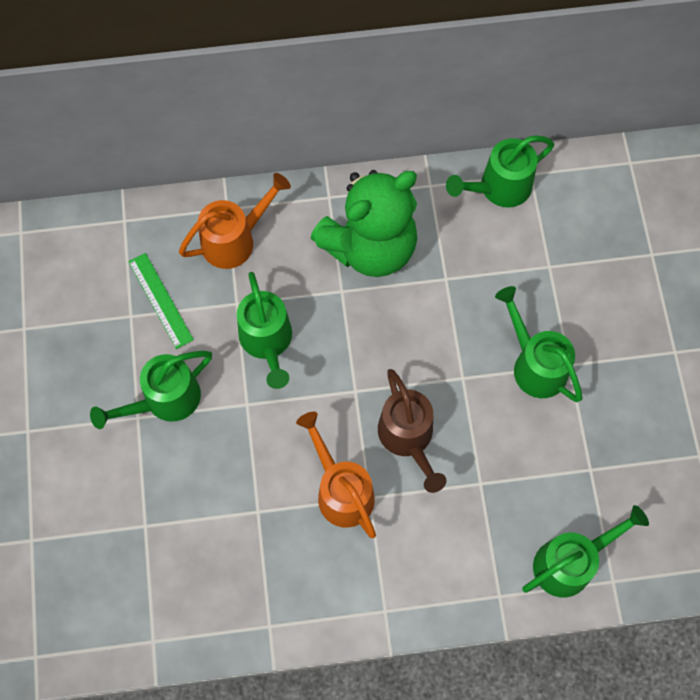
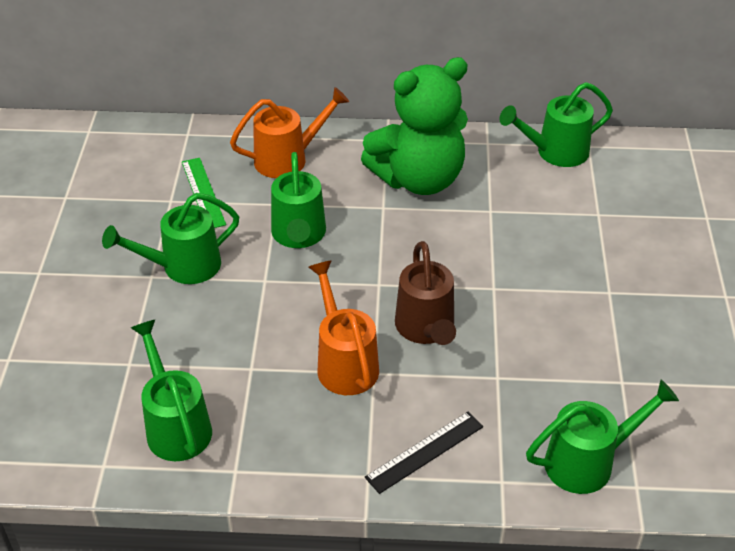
camera: 10 degrees right, 25 degrees down
green watering can [495,286,582,402] -> green watering can moved to [131,320,212,461]
none -> black ruler [365,412,483,494]

